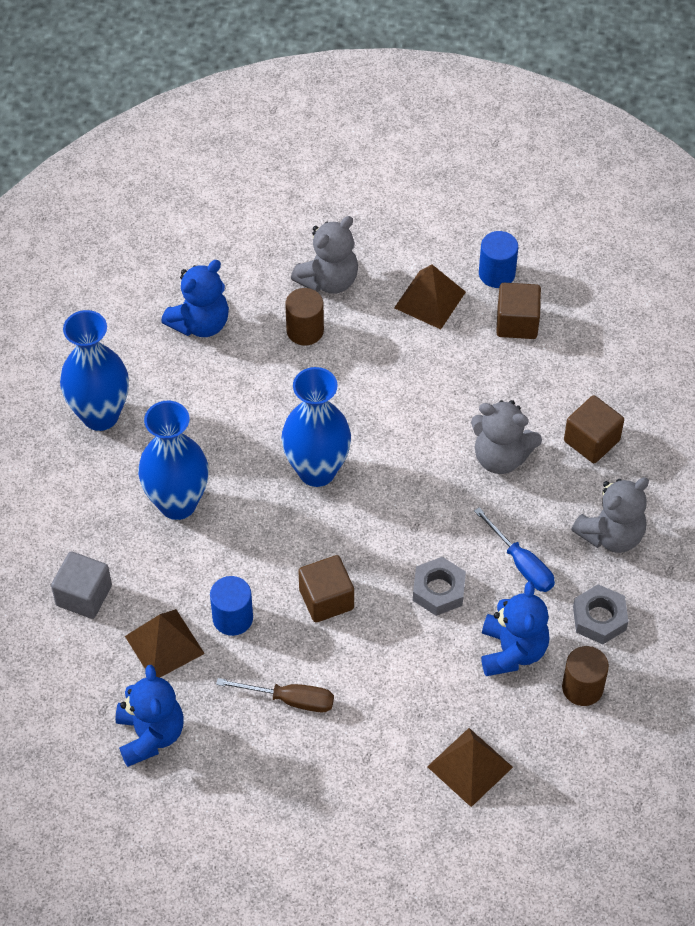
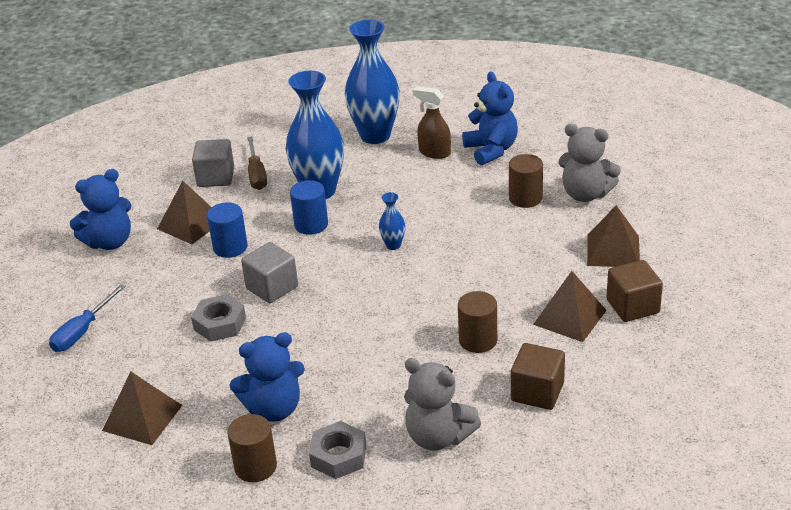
camera: 70 degrees right, 20 degrees down
blue teddy bear [161,260,229,337] -> blue teddy bear turned 135 degrees counterclockwise [462,71,518,165]
brown screwdriver [216,678,334,712] -> brown screwdriver moved to [247,136,267,190]
blue vase [281,367,351,487] -> blue vase [379,192,405,250], size x0.44
brown cube [298,555,354,622] -> grey cube [241,242,298,303]
grey nut [413,557,466,616] -> grey nut moved to [191,294,246,342]
grey teddy bear [471,400,542,474] -> brown cylinder [458,291,497,353]
blue screwdriver [474,507,555,592] -> blue screwdriver moved to [49,284,126,352]
blue cylinder [479,231,518,288] -> blue cylinder moved to [290,180,328,235]
none -> brown spray bottle [413,86,451,159]
none -> brown pyramid [533,271,607,342]

